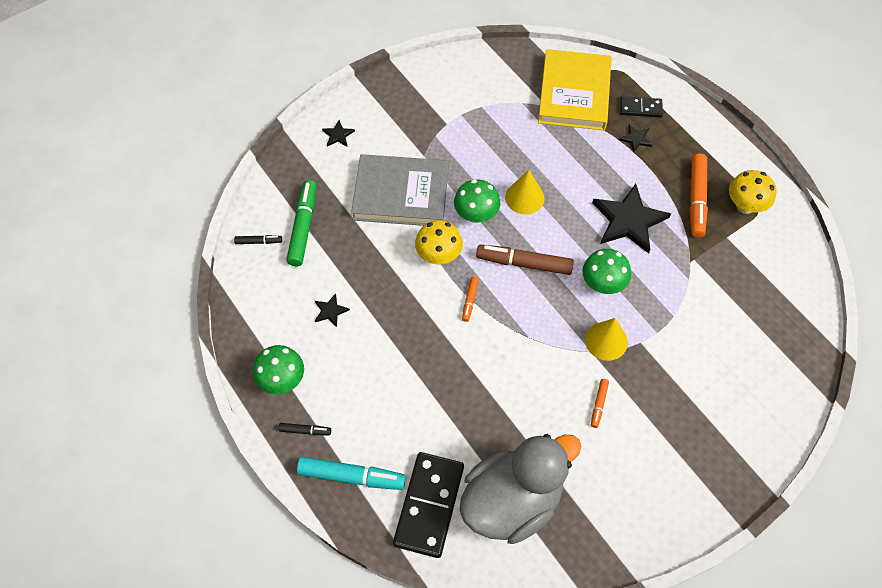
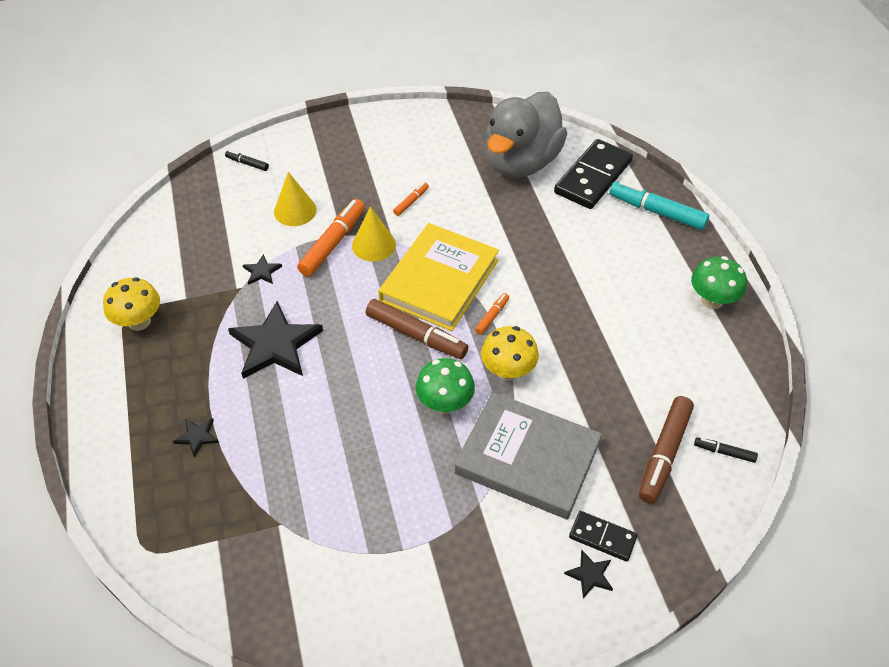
camera: 160 degrees left, 10 degrees down
black marker [278,423,331,435] -> black marker moved to [225,150,269,171]
green marker [286,180,317,266] -> brown marker [639,396,694,504]
black star [315,293,350,327] -> black star moved to [243,254,282,285]
grey duck [459,434,581,544] -> grey duck turned 45 degrees counterclockwise [485,92,567,178]
yellow cone [505,170,544,215] -> yellow cone moved to [274,172,317,226]
yellow book [538,49,612,130] -> yellow book moved to [378,223,499,331]
green mushroom [582,249,631,294] -> none
black domino [620,96,663,117] -> black domino moved to [569,511,638,562]
orange marker [689,154,708,238] -> orange marker moved to [297,199,365,277]

